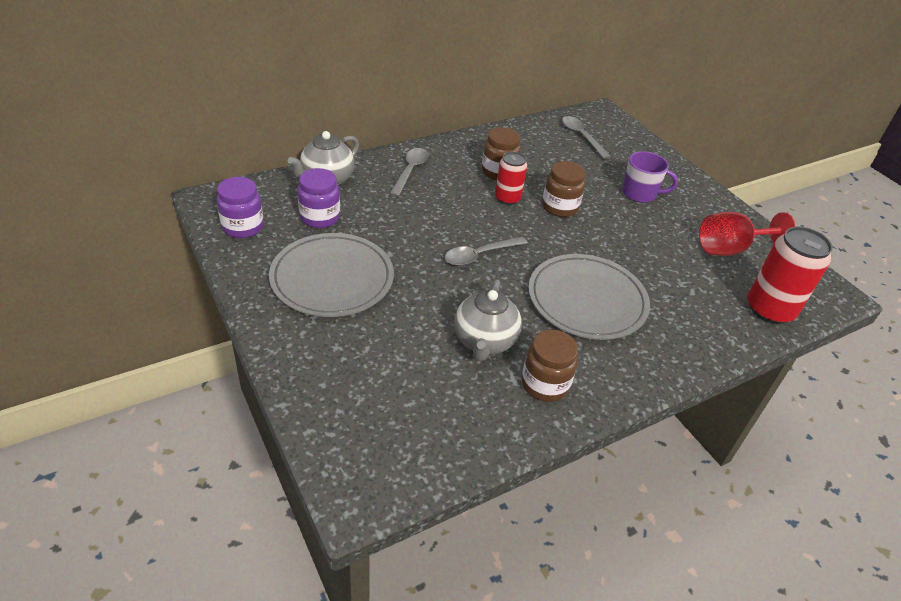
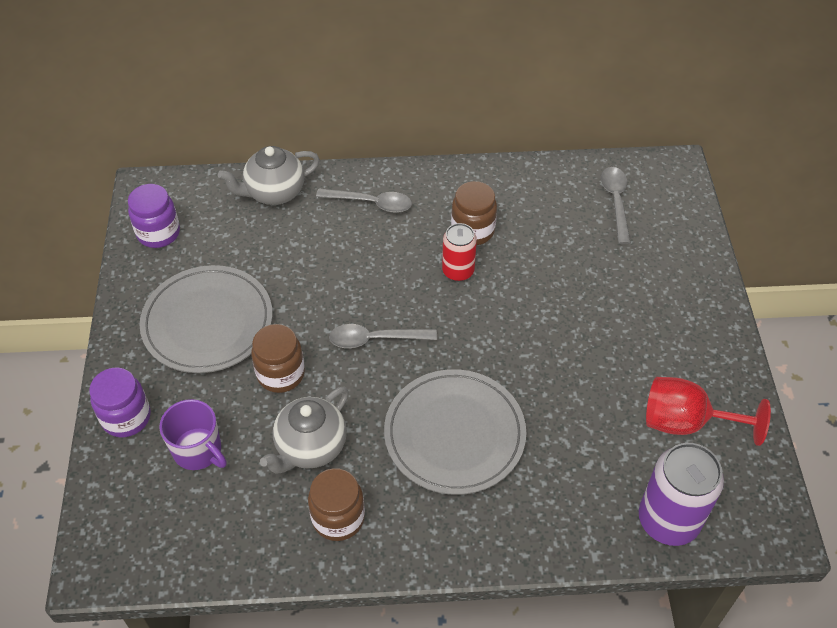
camera: 30 degrees right, 10 degrees up
purple jar [297,168,340,228] -> purple jar moved to [89,368,151,437]
grey spoon [389,148,429,197] -> grey spoon turned 60 degrees clockwise [316,188,412,213]
brown jar [542,161,586,217] -> brown jar moved to [251,324,305,393]
purple mug [622,151,678,203] -> purple mug moved to [159,399,227,470]
red can [748,227,833,324] -> purple can [639,443,724,546]

